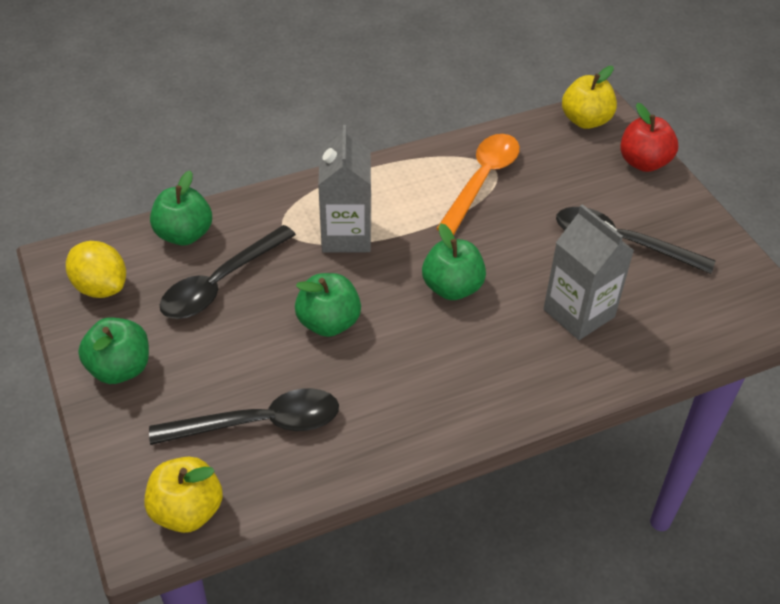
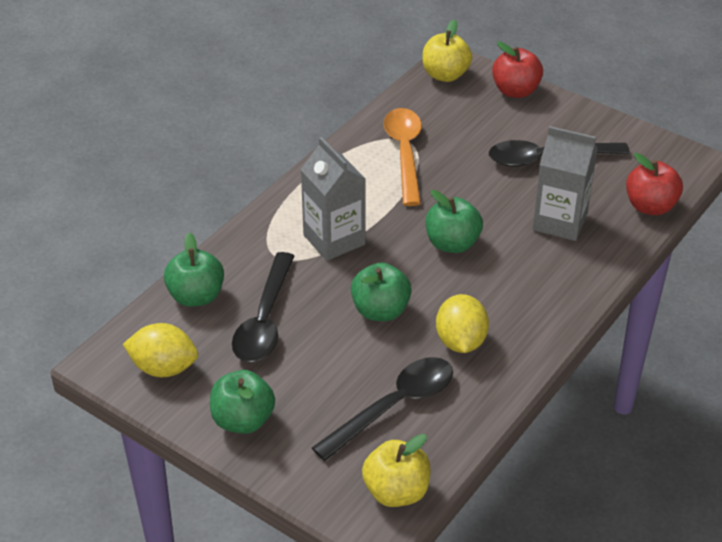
camera: 30 degrees left, 5 degrees down
none -> yellow lemon [436,294,489,353]
none -> red apple [626,153,683,215]

